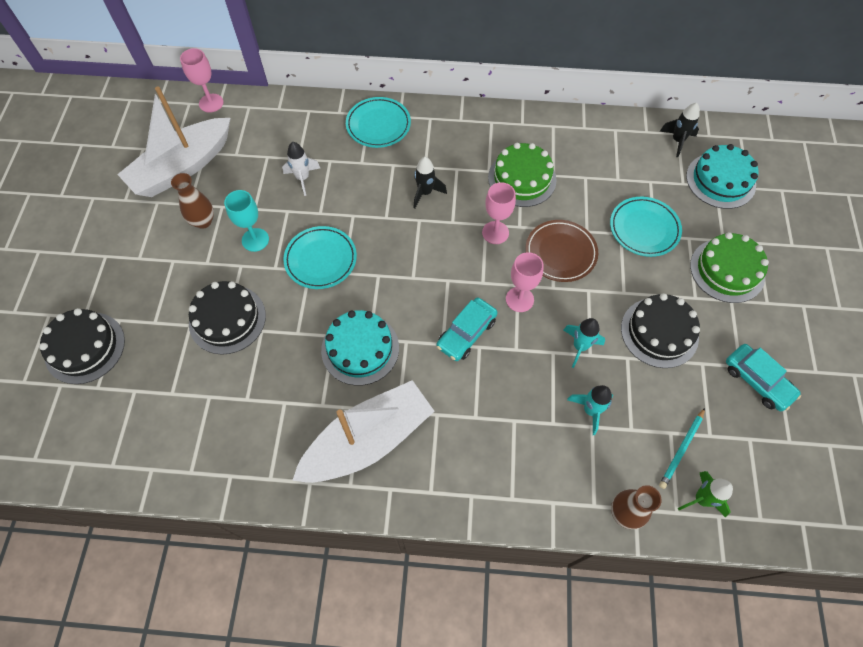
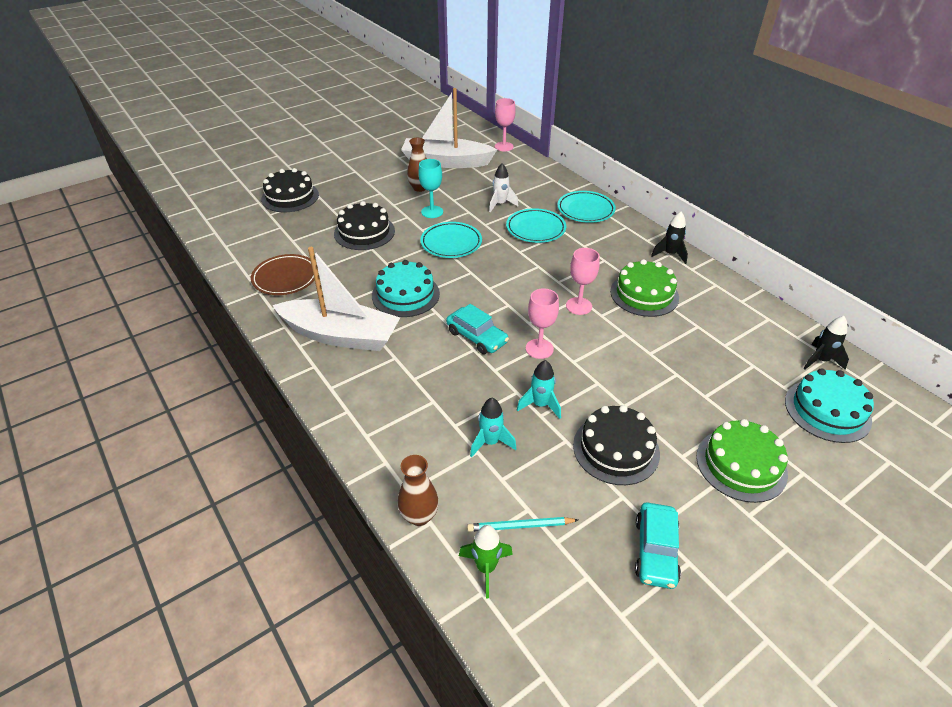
camera: 50 degrees right, 20 degrees down
black rocket [413,157,447,208] -> black rocket moved to [651,212,688,264]
turquoise car [437,297,498,361] -> turquoise car turned 135 degrees counterclockwise [446,304,509,354]
brown plate [526,220,598,282] -> brown plate moved to [251,254,318,295]
turquoise plate [610,197,682,257] -> turquoise plate moved to [506,208,566,243]

